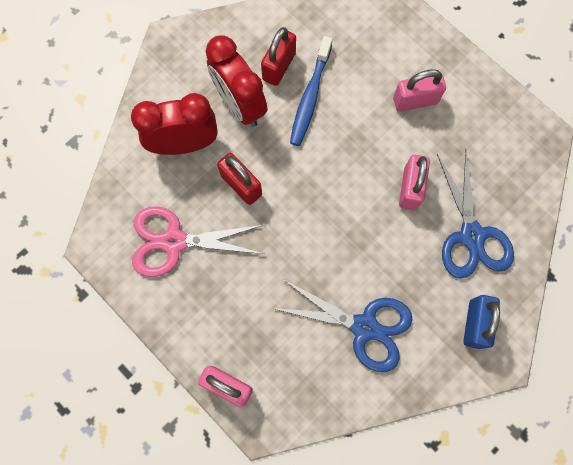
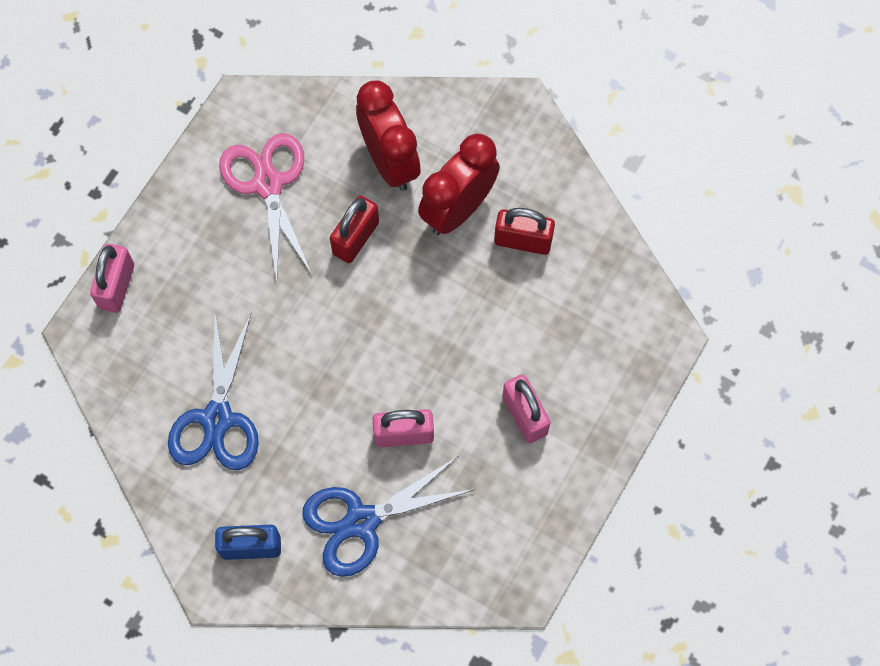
camera: 75 degrees right, 5 degrees down
blue toothbrush [290,36,332,146] -> none

